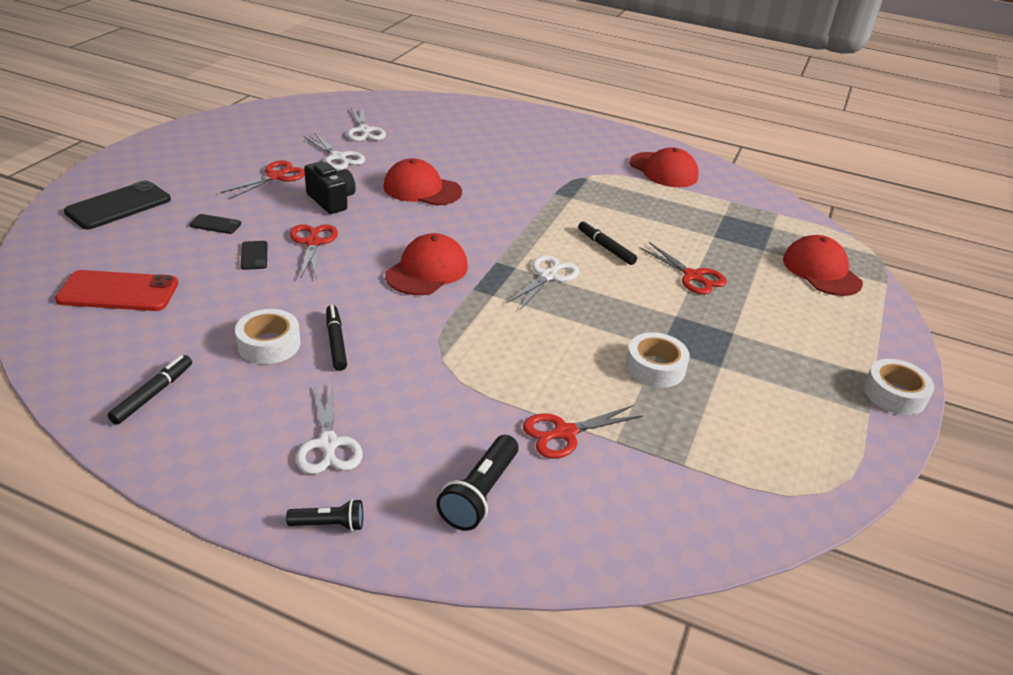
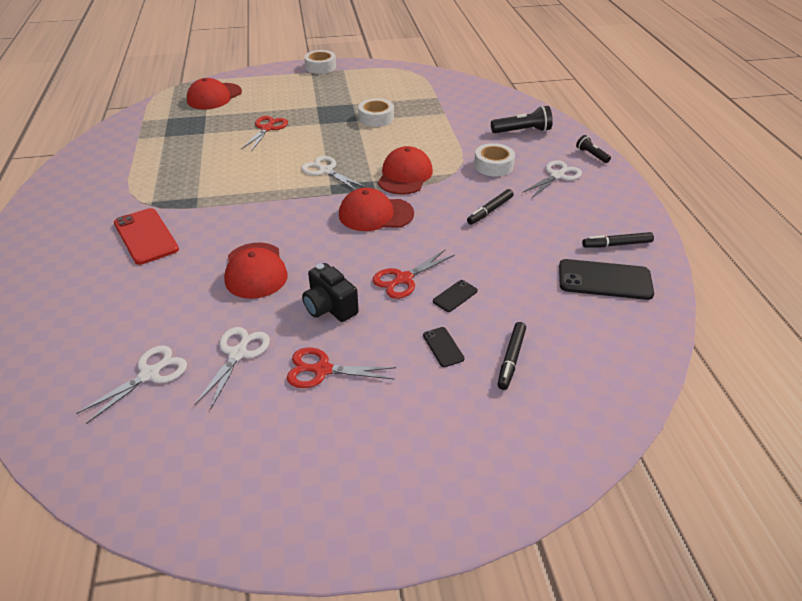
camera: 120 degrees left, 5 degrees up
red phone [55,270,178,311] -> red phone moved to [114,208,179,265]
black phone [64,180,171,229] -> black phone moved to [559,259,654,300]
white tape [235,309,300,364] -> white tape moved to [474,143,515,176]
black camera [304,162,356,214] -> black camera turned 60 degrees counterclockwise [302,263,359,322]
white scissors [506,255,579,310] -> white scissors turned 45 degrees clockwise [301,156,366,190]
red scissors [523,405,643,459] -> none
black marker [578,221,637,265] -> black marker moved to [498,322,526,390]
red cap [630,147,699,187] -> red cap moved to [378,146,433,195]

